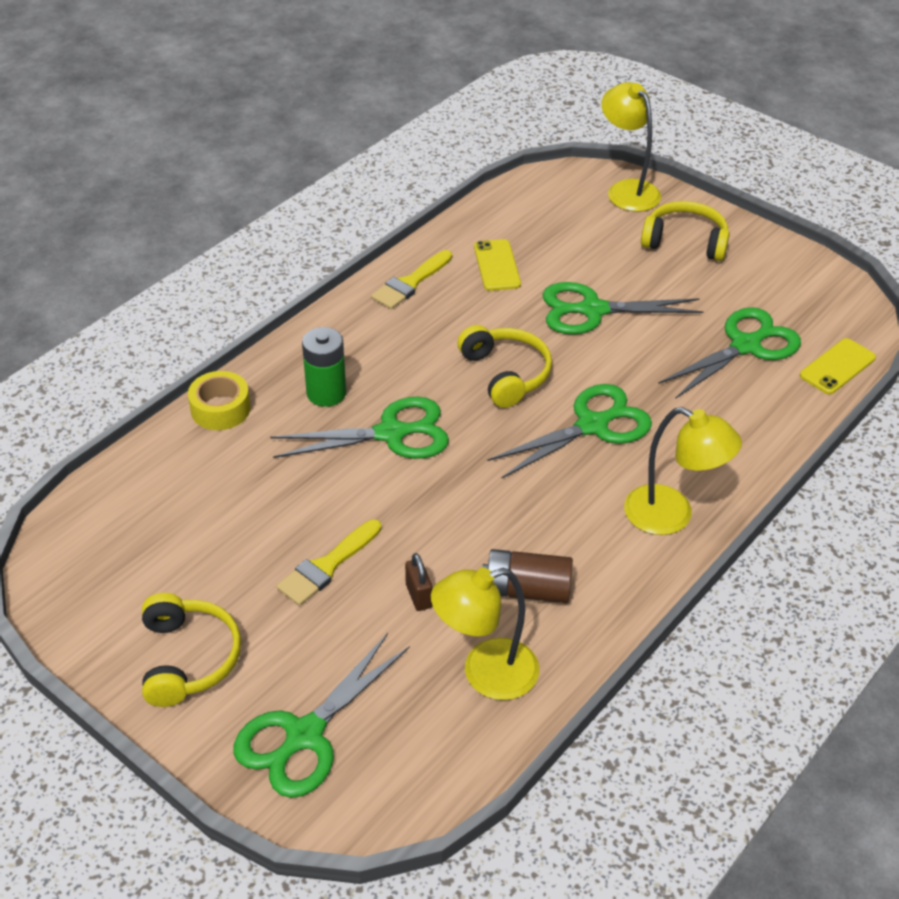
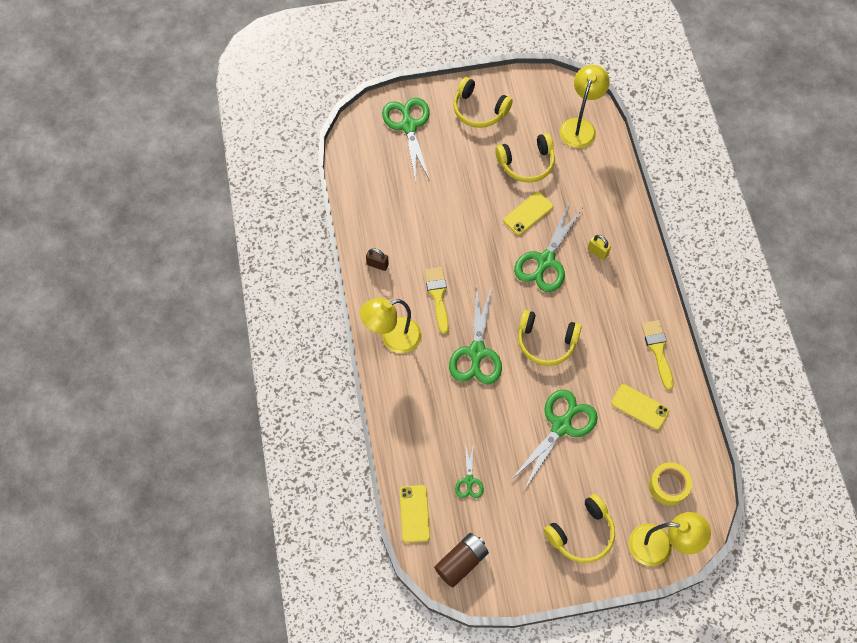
camera: 130 degrees right, 20 degrees up
yellow tape [188,371,251,430] -> yellow tape moved to [649,462,692,506]
yellow brush [277,519,382,606] -> yellow brush moved to [424,267,449,334]
green battery [302,327,346,407] -> yellow padlock [588,235,611,260]
brown padlock [405,553,432,611] -> brown padlock moved to [366,248,389,271]
yellow lamp [431,568,539,700] -> yellow lamp moved to [560,65,610,148]
brown battery [482,549,573,603] -> brown battery moved to [434,533,489,588]
green scissors [658,307,801,399] -> green scissors [455,443,484,498], size x0.51
none -> yellow headphones [495,133,555,183]
none -> yellow phone [503,192,553,235]

